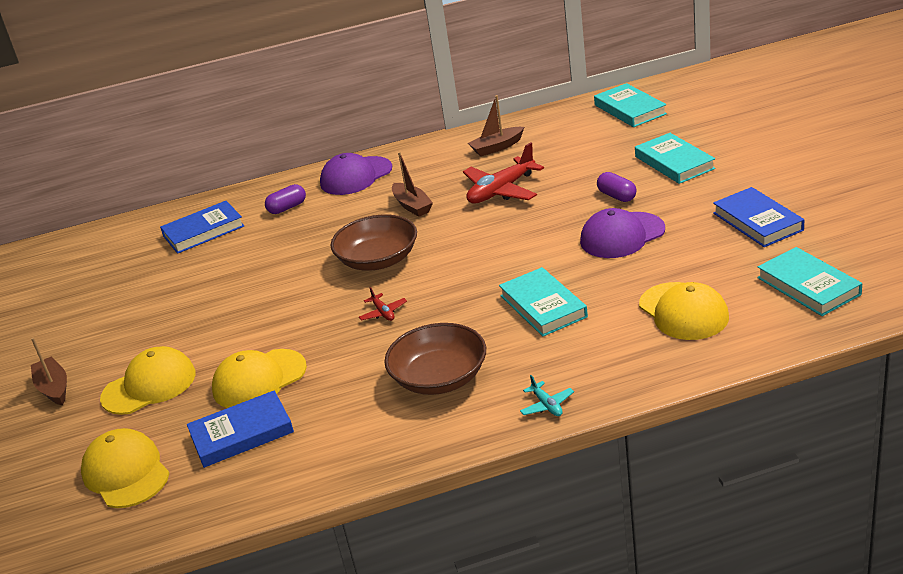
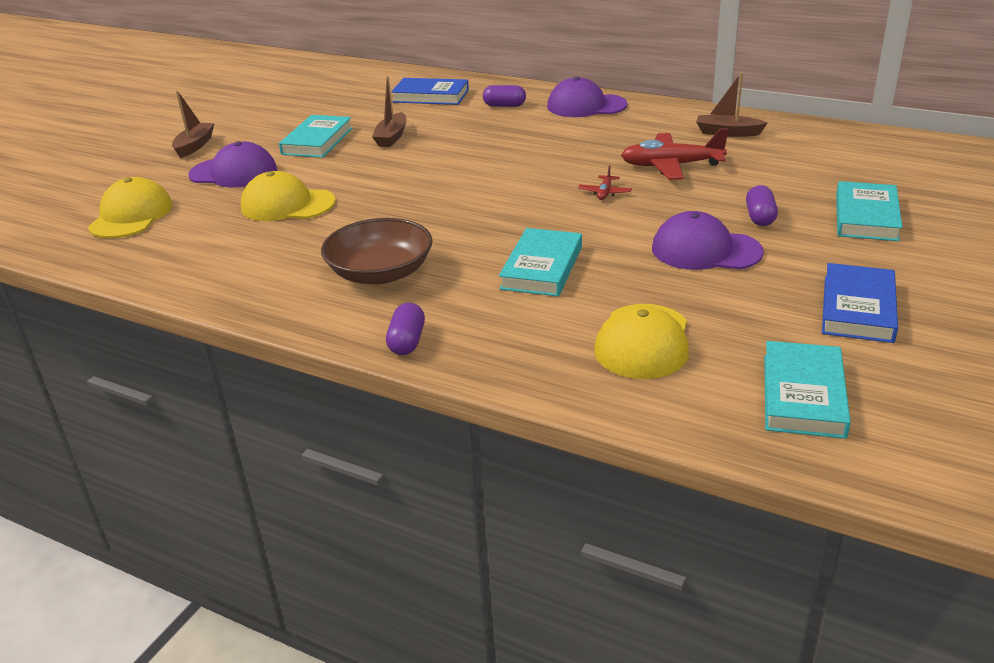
camera: 40 degrees right, 0 degrees up
yellow cap [100,346,195,415] -> purple cap [188,141,277,187]
blue book [187,390,294,468] -> none
brown bowl [331,214,417,271] -> none
red plane [359,287,407,321] -> red plane moved to [578,165,632,200]
brown boat [392,152,433,217] -> brown boat moved to [372,76,407,147]
turquoise plane [520,375,574,416] -> purple capsule [386,303,425,355]
turquoise book [594,83,667,127] -> turquoise book moved to [279,115,353,158]

